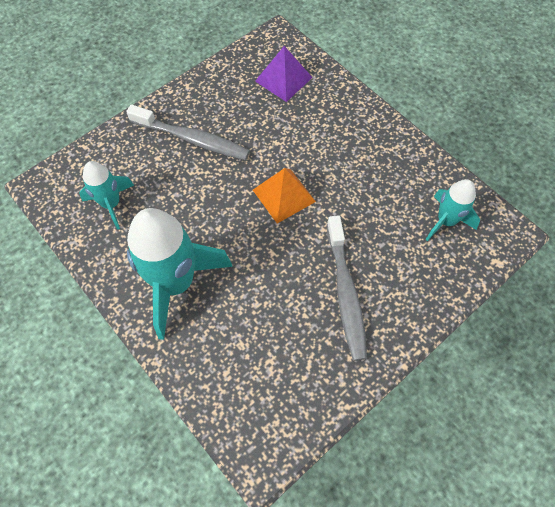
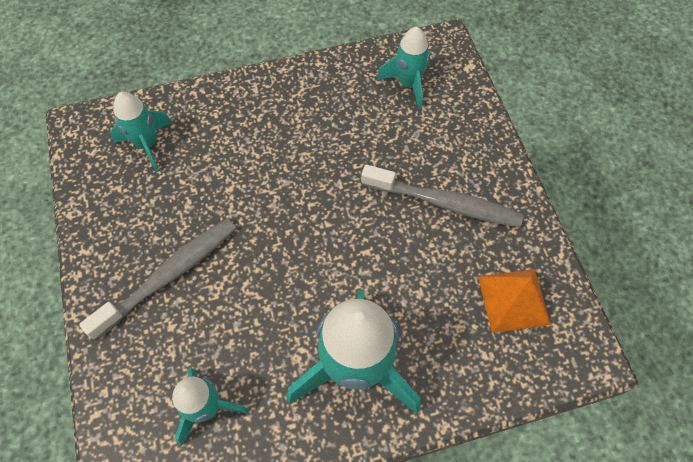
camera: 65 degrees left, 0 degrees up
orange pyramid [253,168,316,224] -> orange pyramid moved to [478,269,551,333]
purple pyramid [255,46,313,102] -> turquoise rocket [110,92,172,172]

